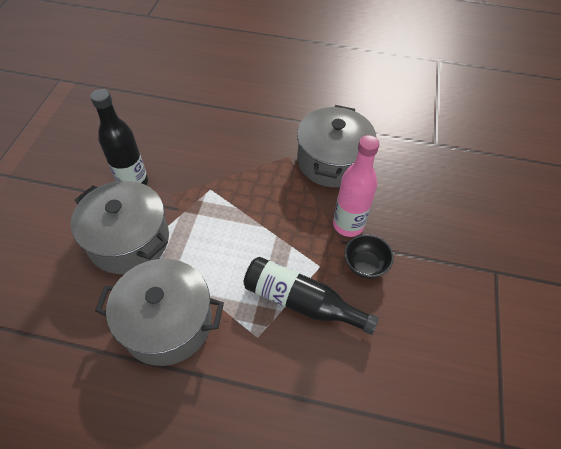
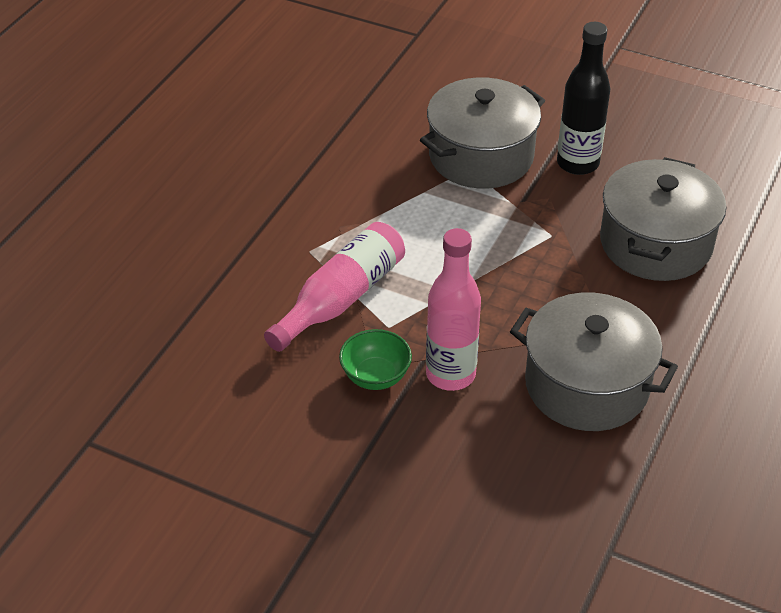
camera: 105 degrees right, 10 degrees down
grey pot [95,259,224,366] -> grey pot moved to [600,157,726,281]
black bottle [243,257,379,335] -> pink bottle [264,222,405,352]
black bowl [345,234,394,278] -> green bowl [339,329,412,390]

